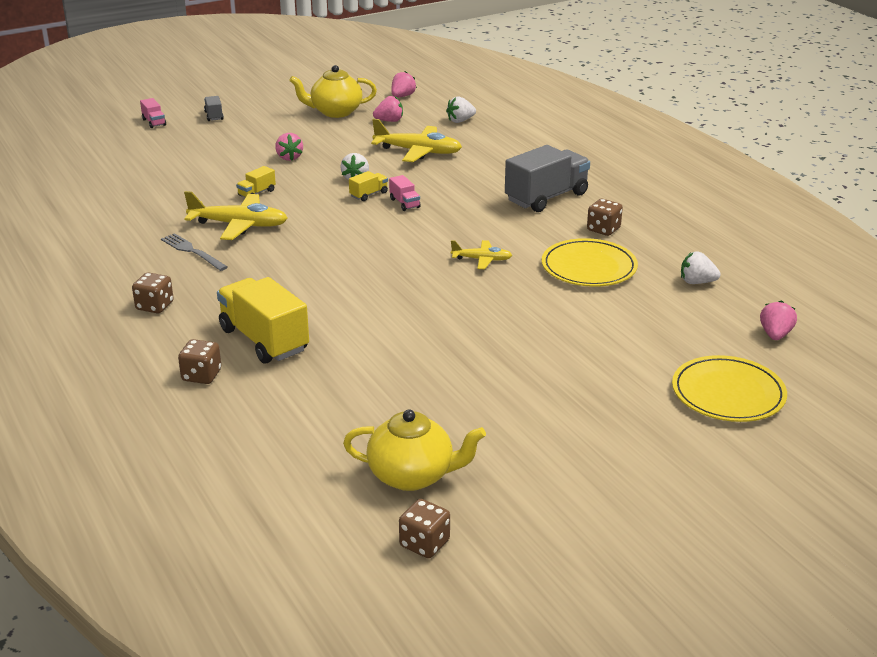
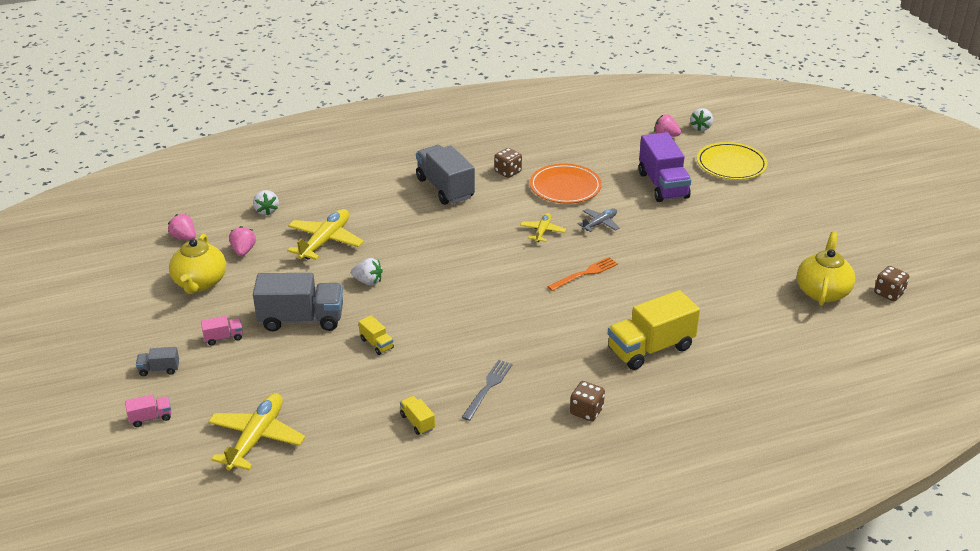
camera: 80 degrees left, 5 degrees up
grey fork [161,233,228,271] -> grey fork turned 150 degrees clockwise [461,360,513,421]
brown dice [178,339,221,384] -> none
yellow plane [184,191,288,240] -> yellow plane moved to [208,393,305,471]
pink strawberry [275,133,303,161] -> grey truck [253,273,343,331]
yellow truck [349,171,388,201] -> yellow truck moved to [400,396,435,435]
pink truck [389,175,421,211] -> pink truck moved to [201,316,243,346]
yellow plate [542,238,638,287] -> orange plate [530,164,602,204]
white strawberry [681,251,721,284] -> white strawberry moved to [690,108,713,131]
none -> orange fork [547,257,618,291]
none -> grey plane [577,208,619,232]
none -> purple truck [639,132,691,202]

